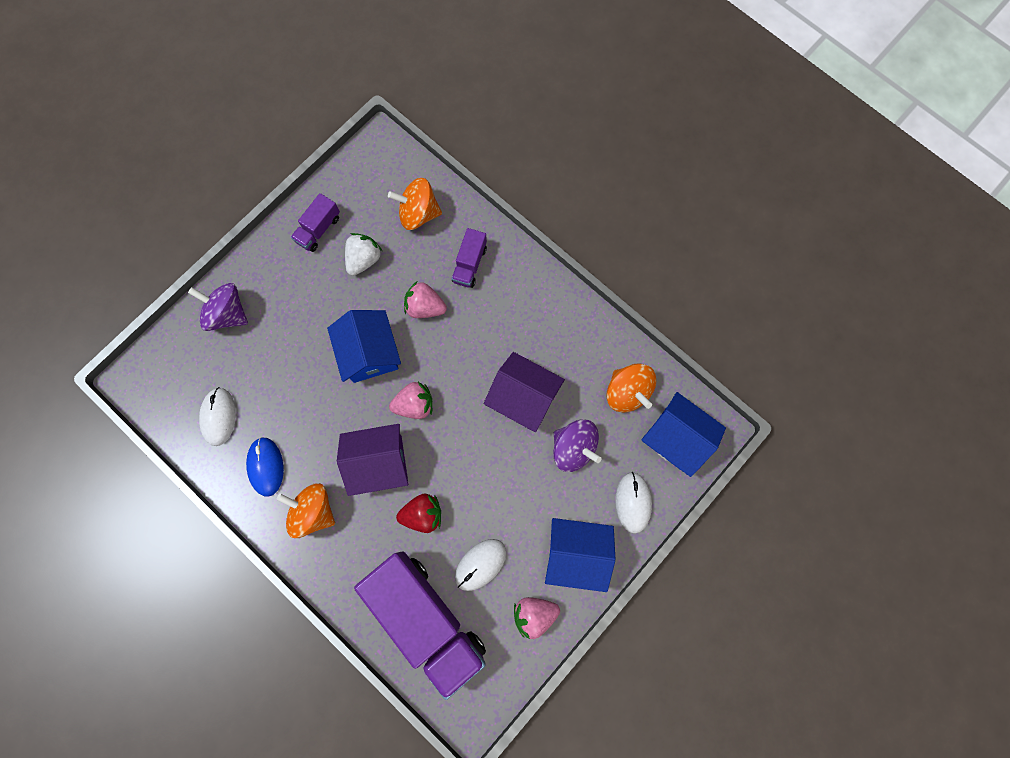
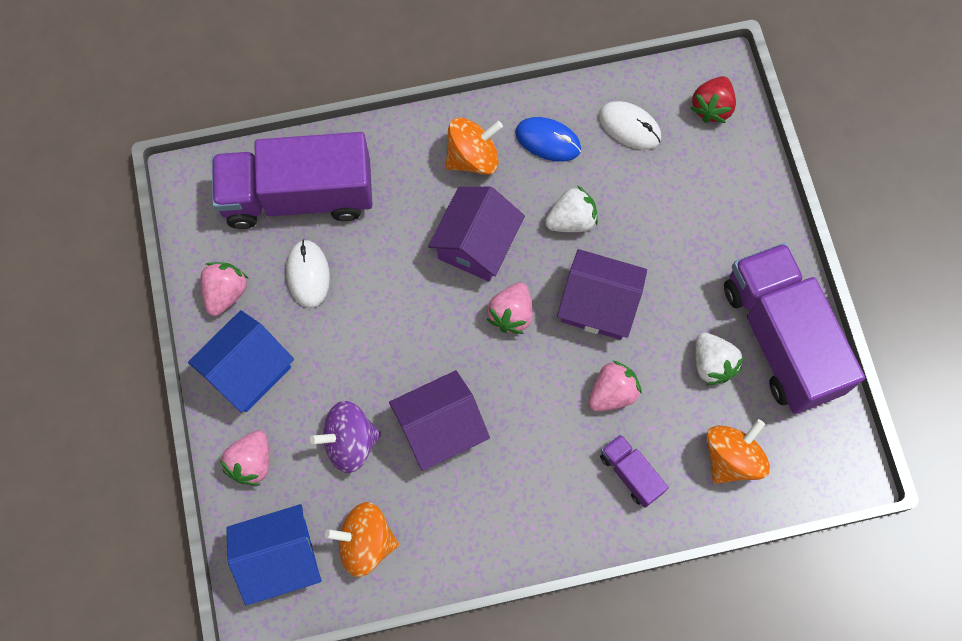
camera: 125 degrees right, 5 degrees down
purple spinning top [188,283,248,331] -> none
purple truck [291,193,340,252] -> purple truck [724,243,865,414], size x2.28
blue house [327,310,401,383] -> purple house [557,249,647,340]
red strawberry [396,493,441,533] -> red strawberry moved to [691,76,736,123]
white mouse [615,472,652,534] -> pink strawberry [220,430,269,486]
none -> white strawberry [545,186,598,232]

